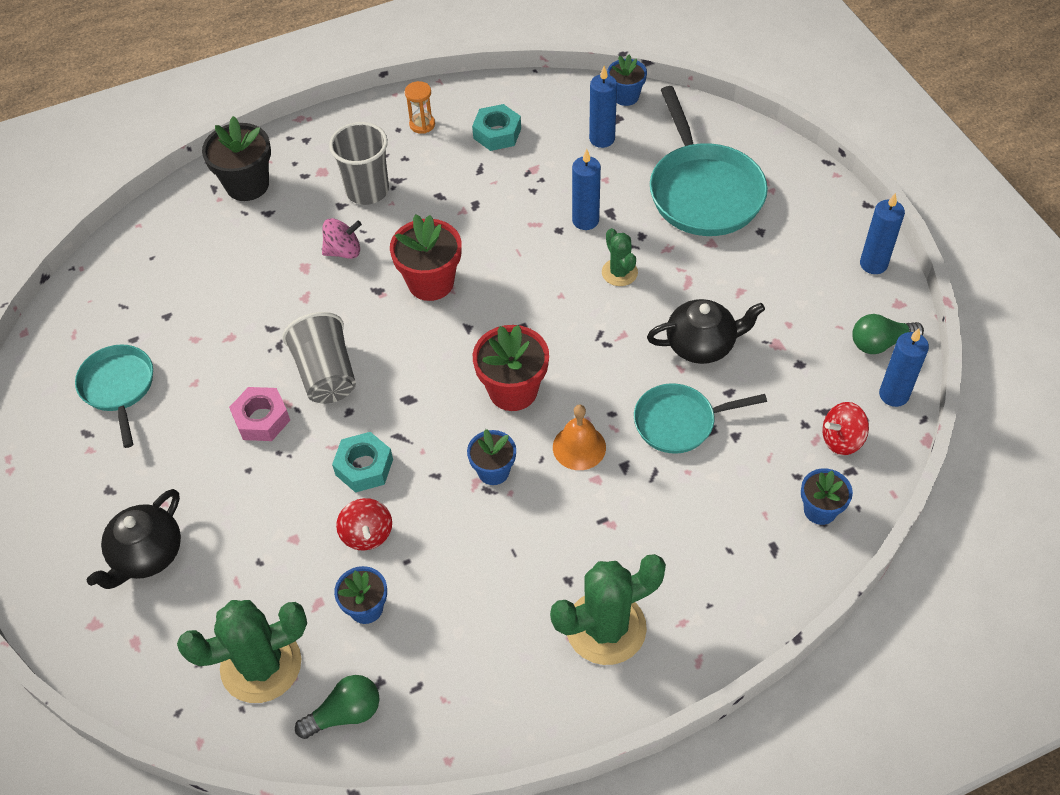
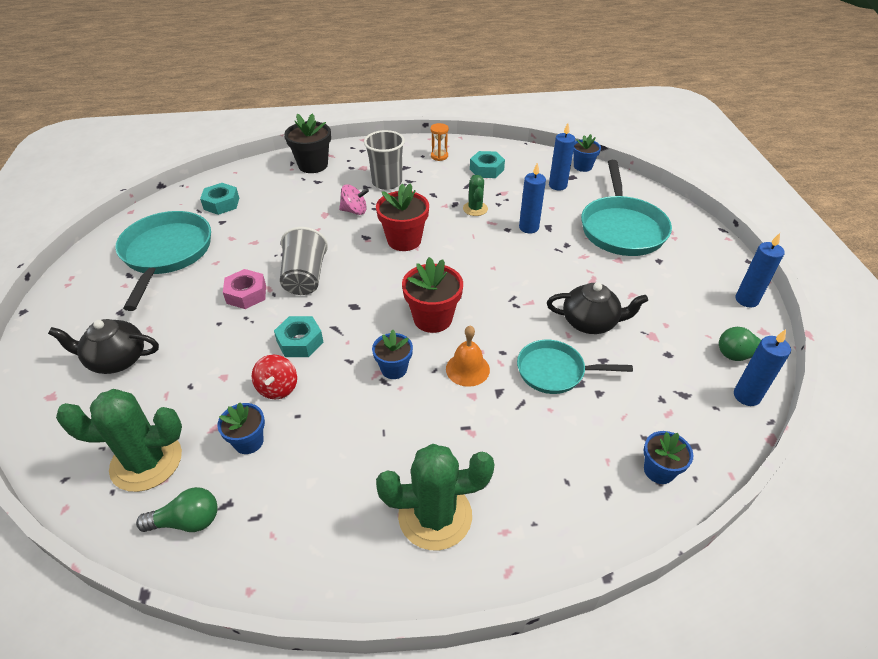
camera: 15 degrees right, 10 degrees down
turquoise pan [75,345,153,448] -> turquoise pan [115,211,211,311], size x1.64
black teapot [87,489,181,589] -> black teapot turned 45 degrees clockwise [48,319,159,374]
green cactus [602,228,638,286] -> green cactus moved to [463,175,488,216]
red spinning top [823,402,869,455] -> none
none -> turquoise nut [200,183,239,215]

